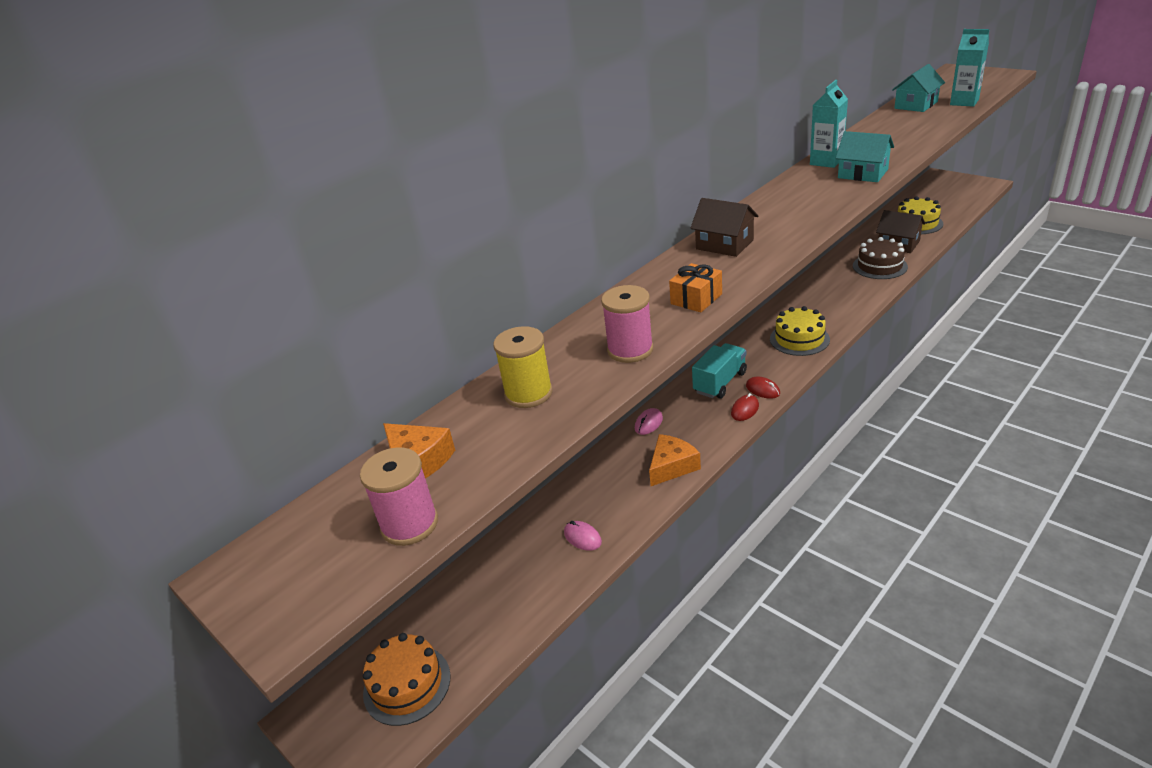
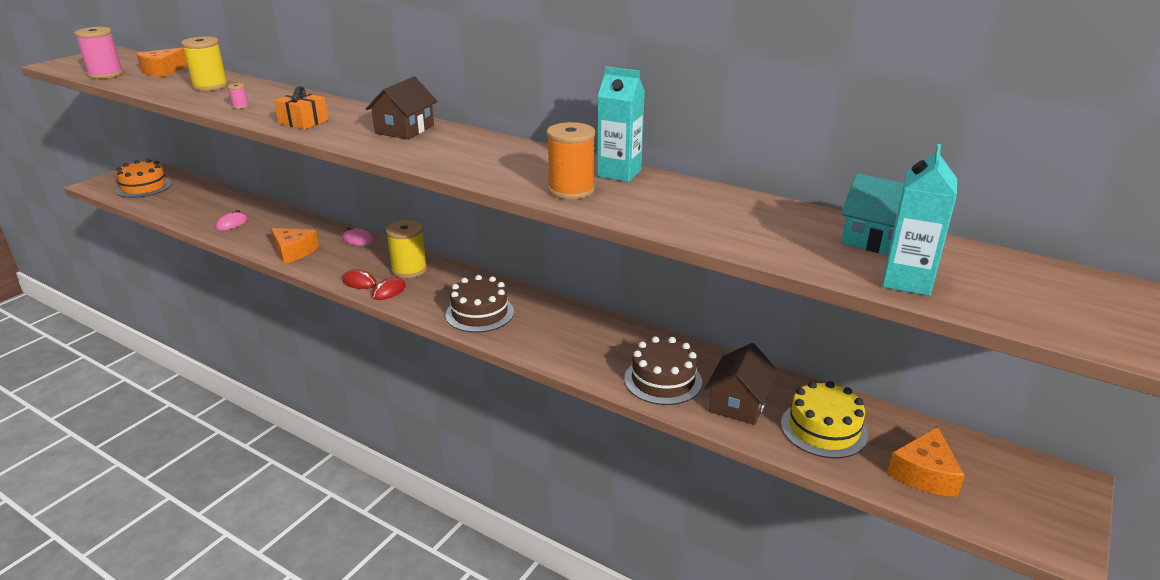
camera: 75 degrees right, 5 degrees down
pink spool [601,285,653,363] -> pink spool [227,83,249,109], size x0.44
turquoise truck [692,343,747,399] -> yellow spool [386,220,427,278]
yellow cake [770,306,830,356] -> brown cake [445,275,514,333]
turquoise house [836,131,894,182] -> orange spool [546,122,595,199]
none -> orange cheese [887,427,965,497]

